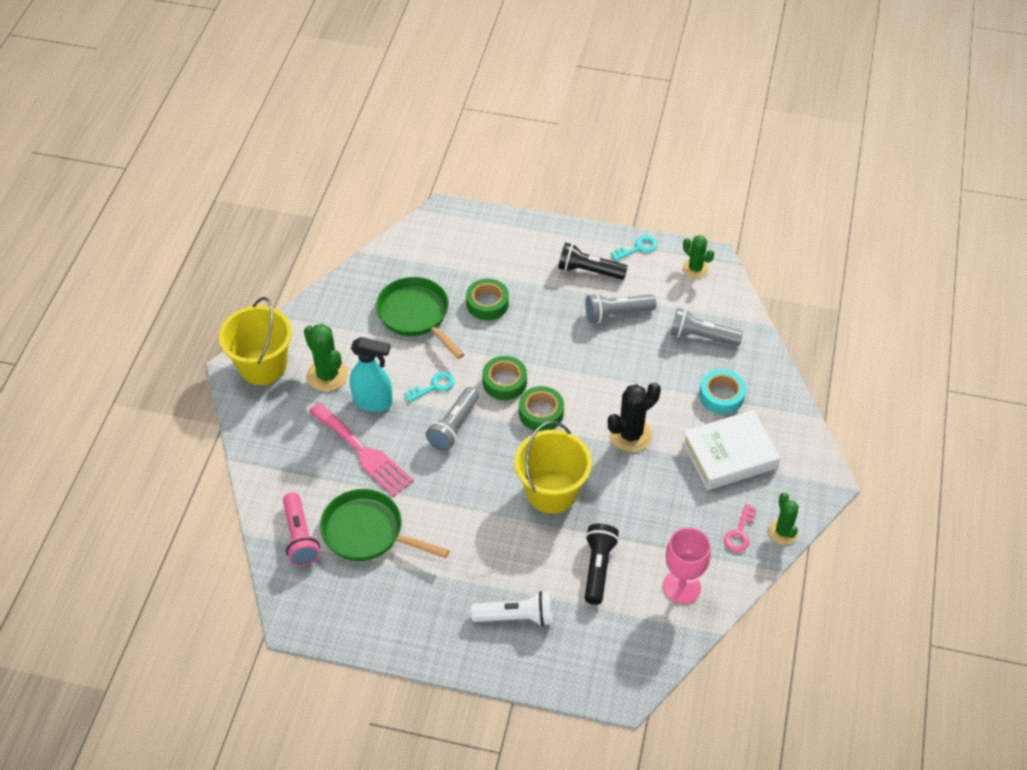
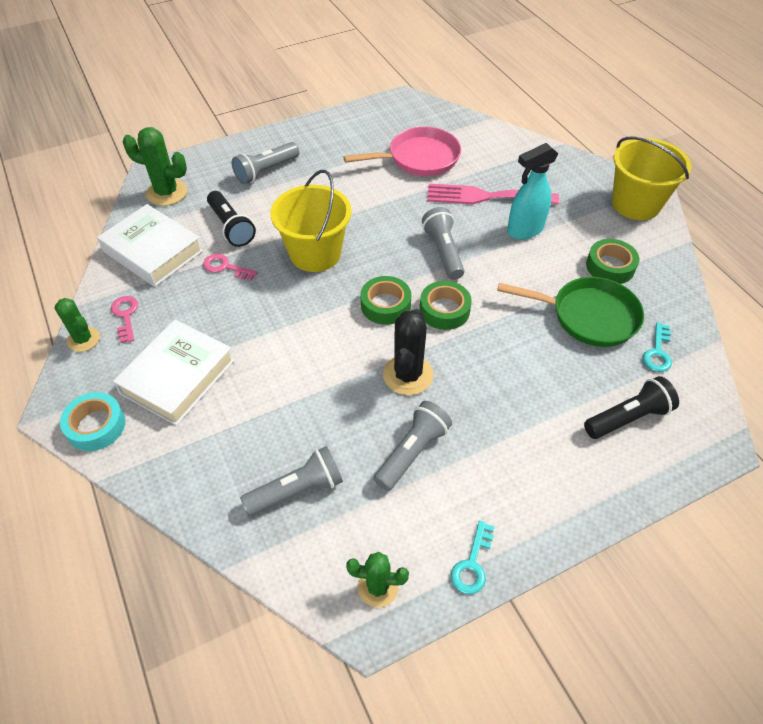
camera: 140 degrees right, 0 degrees up
pink flashlight [283,492,320,566] -> none
green cactus [304,324,348,391] -> green cactus moved to [123,127,187,206]
green pan [320,489,450,561] -> pink pan [343,127,461,176]
turquoise key [404,372,455,402] -> turquoise key moved to [643,322,672,372]
green tape [466,279,509,320] -> green tape moved to [586,239,639,284]
white flashlight [471,591,552,626] -> grey flashlight [232,142,299,184]
black flashlight [558,242,628,280] -> black flashlight moved to [584,376,679,439]
black cactus [608,382,661,452] -> black cactus moved to [383,309,433,395]
pink goblet [663,528,711,604] -> white book [97,204,203,287]
turquoise tape [699,369,746,414] -> turquoise tape moved to [60,392,126,451]
none -> pink key [203,254,258,281]

